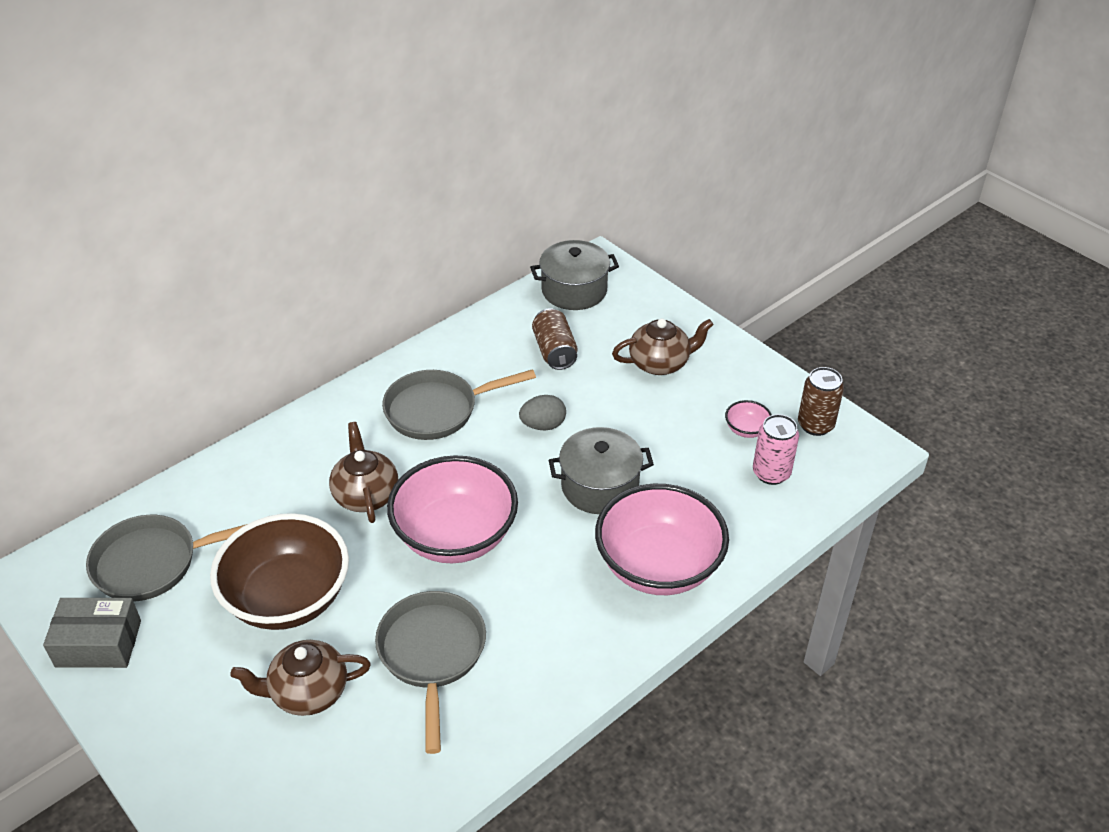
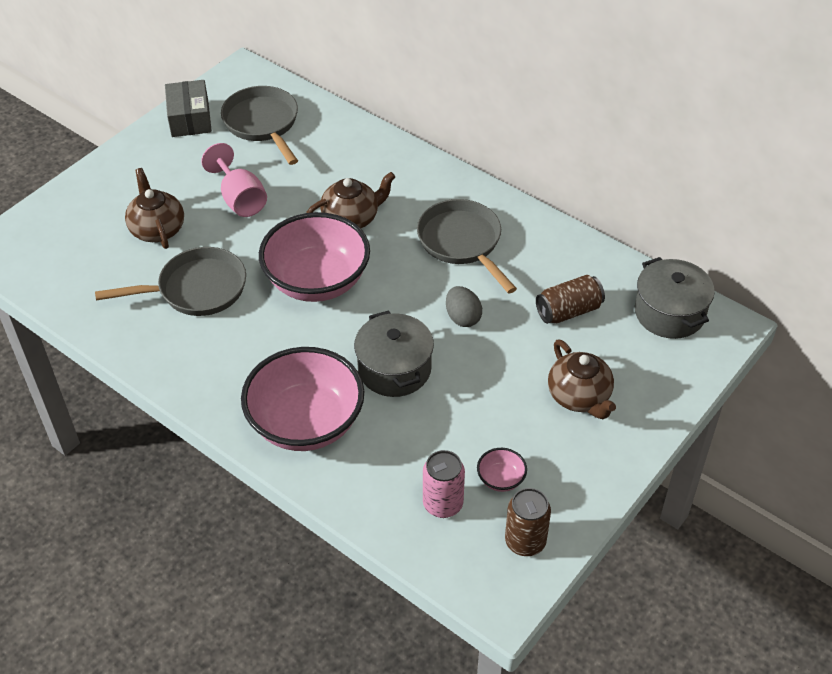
camera: 80 degrees right, 5 degrees up
brown bowl [210,513,349,630] -> pink goblet [201,143,267,217]

